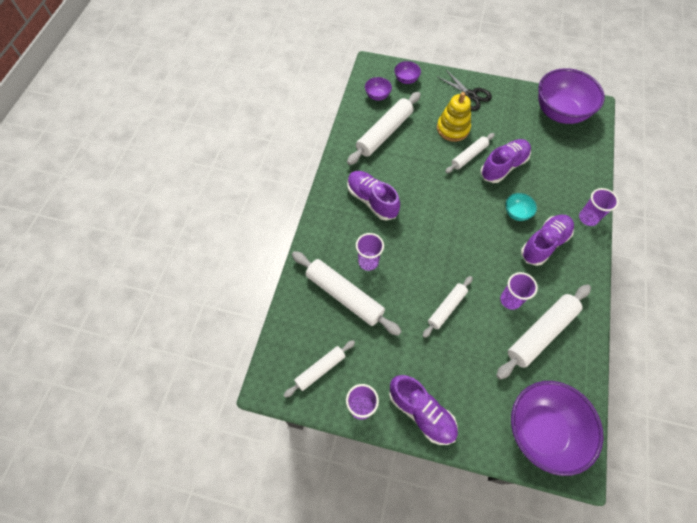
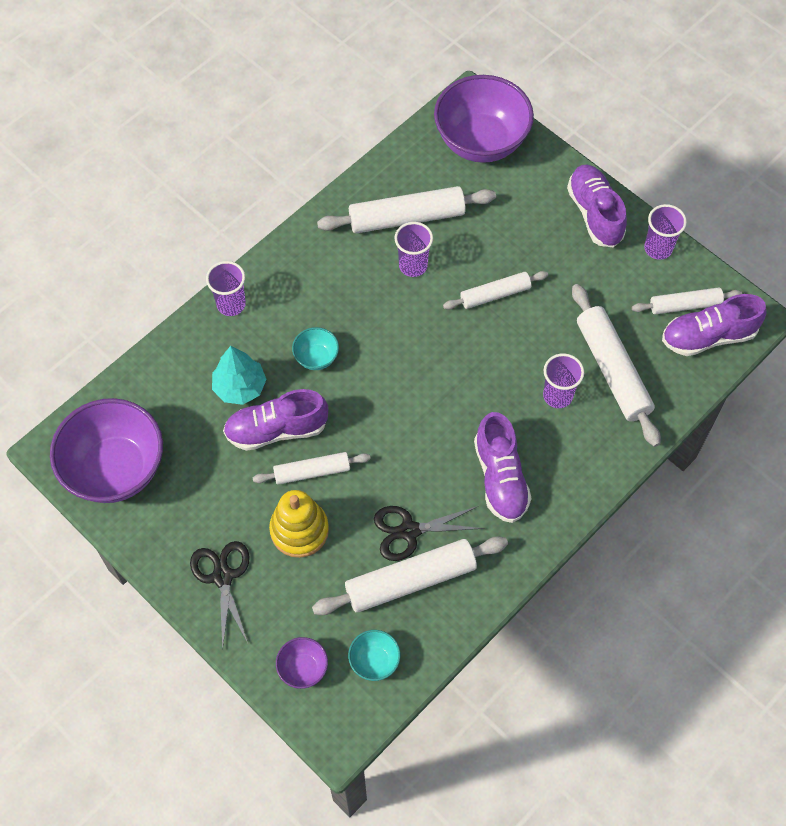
camera: 150 degrees left, 0 degrees up
purple bowl [365,77,392,101] -> turquoise bowl [348,630,400,681]
purple shoe [521,214,574,266] -> purple shoe moved to [662,294,767,356]
none -> turquoise tree [212,346,266,405]
none -> black scissors [374,506,484,561]

